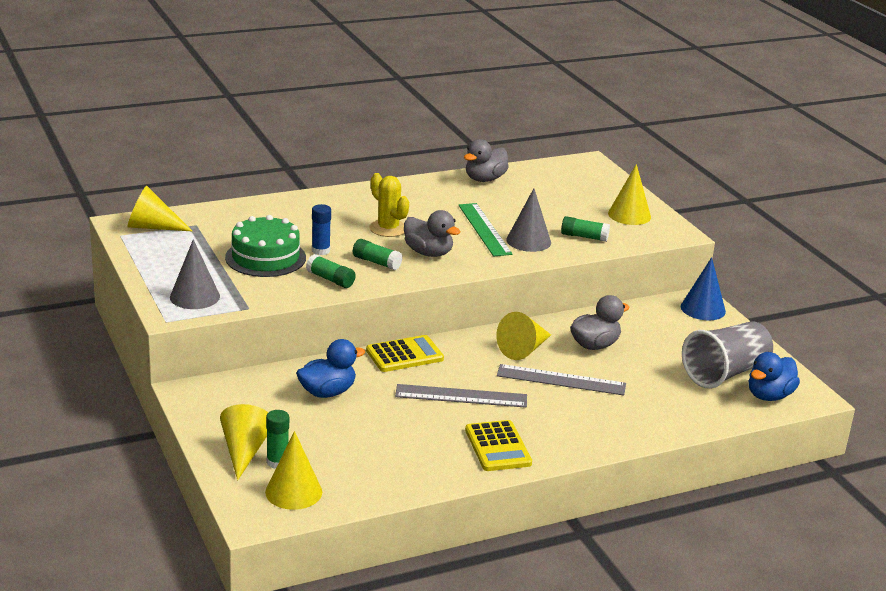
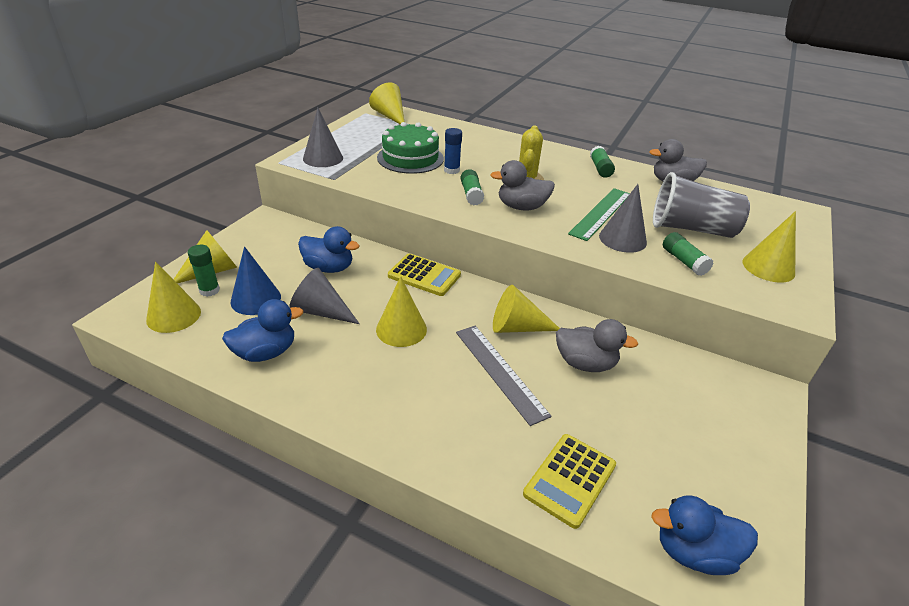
camera: 50 degrees right, 10 degrees up
green glue stick [306,254,356,288] -> green glue stick moved to [590,146,615,178]
grey ruler [395,384,527,408] -> yellow cone [376,276,427,347]
grey duck [404,210,460,257] -> grey duck turned 90 degrees clockwise [490,160,555,210]
yellow calculator [465,420,532,471] -> yellow calculator moved to [523,434,616,529]
blue cone [681,257,726,320] -> blue cone moved to [231,246,281,315]
grey cup [682,321,773,389] -> grey cup moved to [653,172,750,238]
none -> blue duck [222,299,303,362]
none -> grey cone [289,268,360,324]

